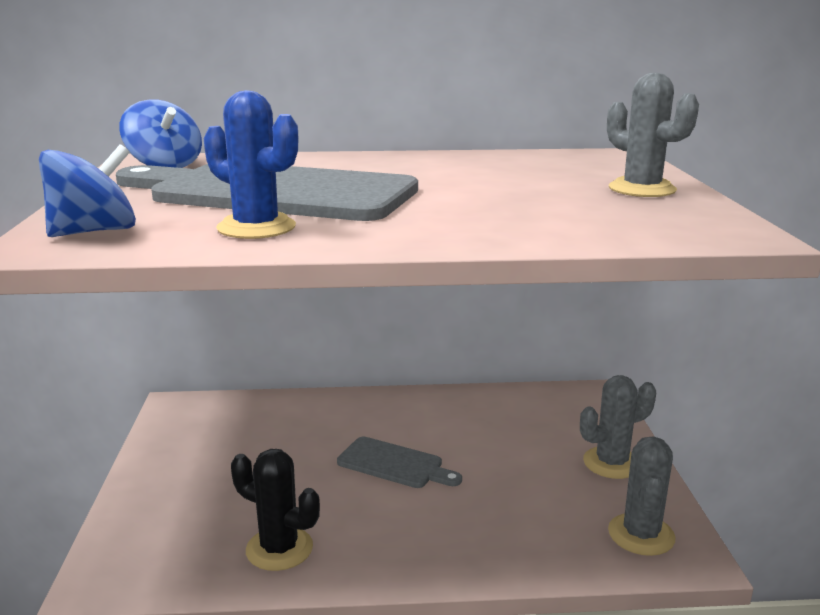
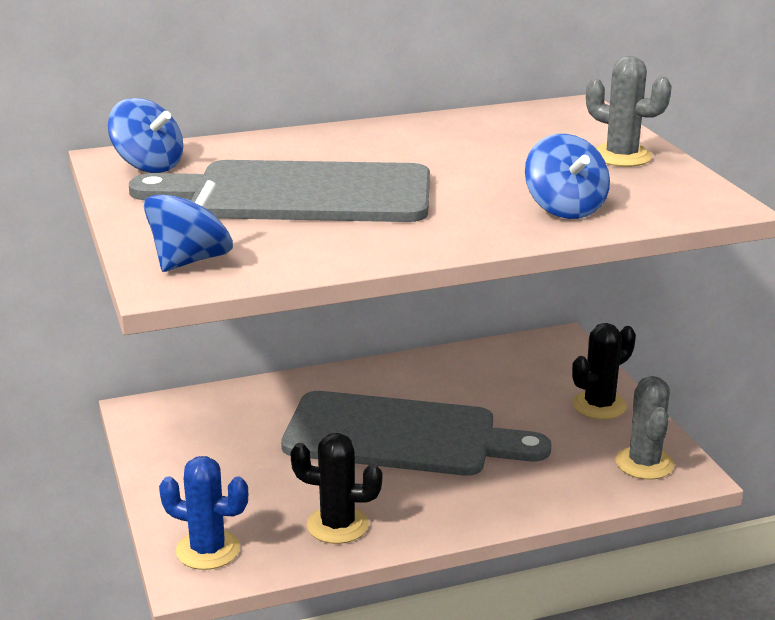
camera: 15 degrees left, 5 degrees up
blue cactus [204,90,298,239] -> blue cactus moved to [159,456,248,570]
grey cutting board [337,437,462,488] -> grey cutting board [281,391,552,476], size x2.10
grey cactus [580,375,656,479] -> black cactus [572,323,636,419]
none -> blue spinning top [525,134,610,219]

